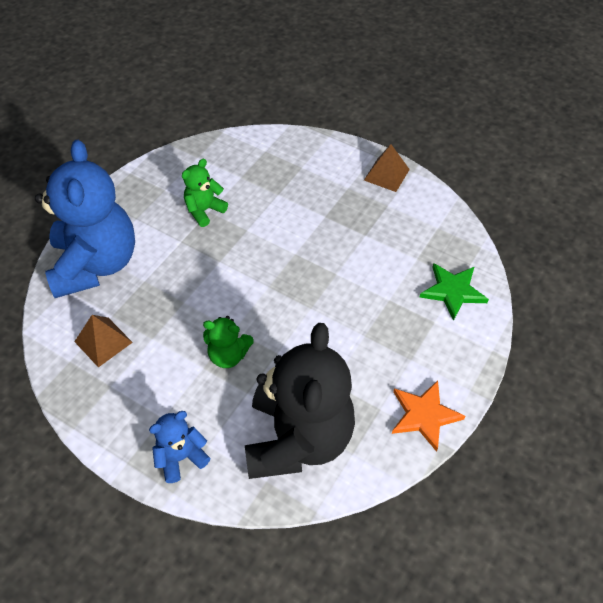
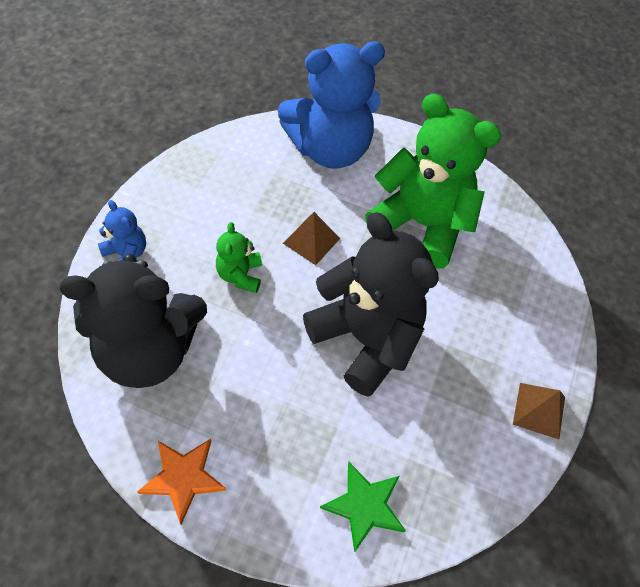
camera: 75 degrees right, 5 degrees up
brown pyramid [74,315,133,367] -> brown pyramid moved to [283,212,340,265]
green teddy bear [182,159,228,227] -> green teddy bear [365,94,501,269], size x2.22
none -> black teddy bear [303,212,439,397]

